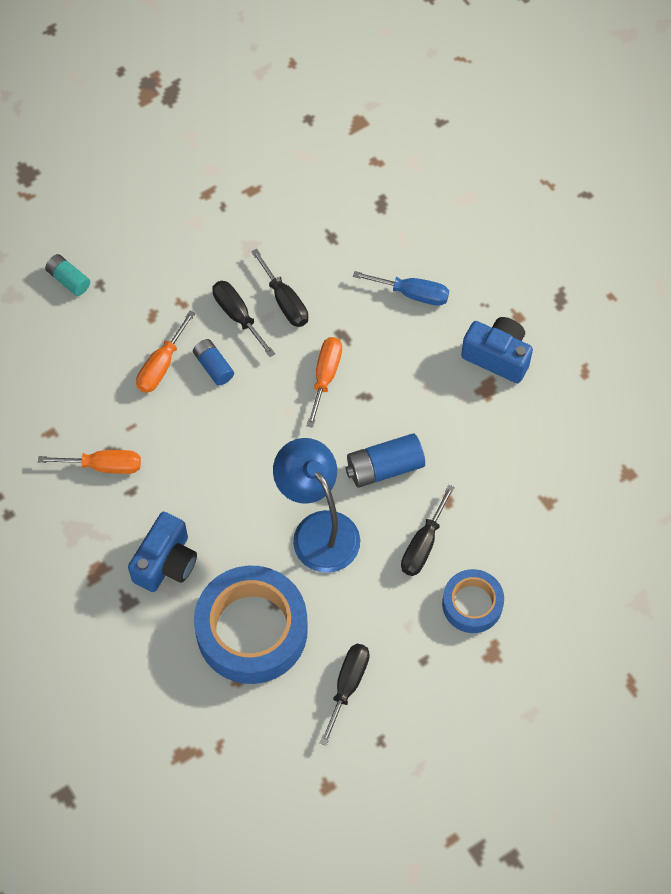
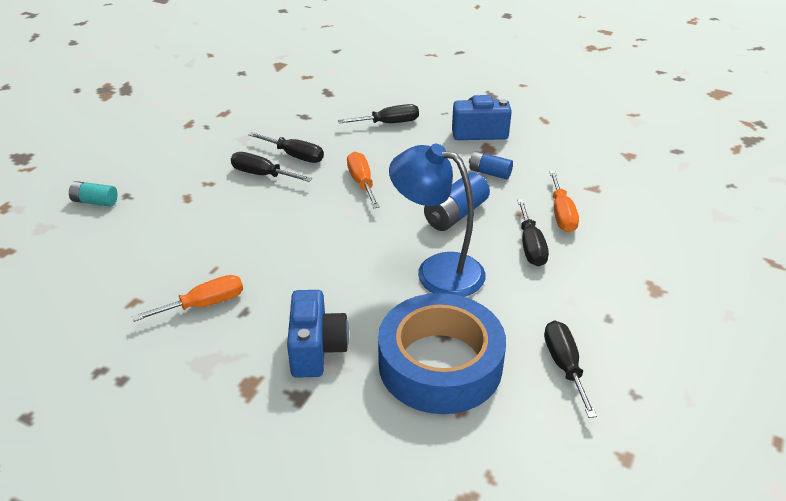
camera: 30 degrees left, 25 degrees down
orange screwdriver [136,311,195,393] -> orange screwdriver moved to [549,171,579,232]
blue battery [193,339,234,386] -> blue battery moved to [469,151,513,179]
blue screwdriver [353,271,449,306] -> black screwdriver [338,104,419,124]
blue tape [442,569,504,633] -> none

